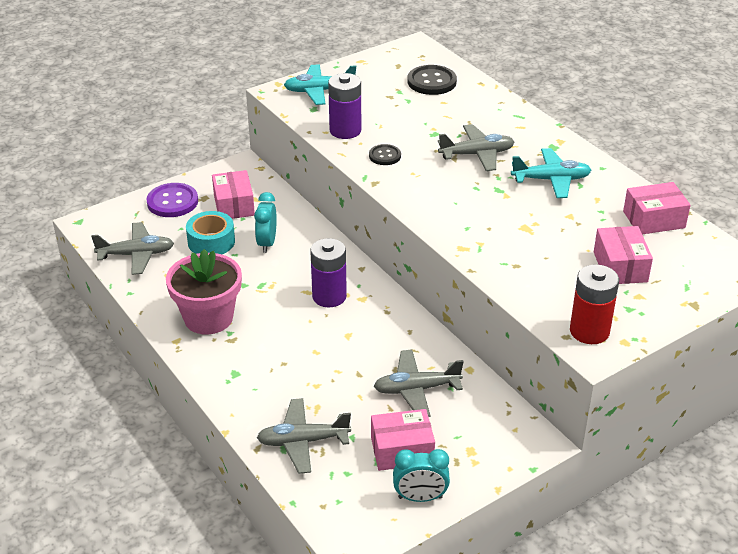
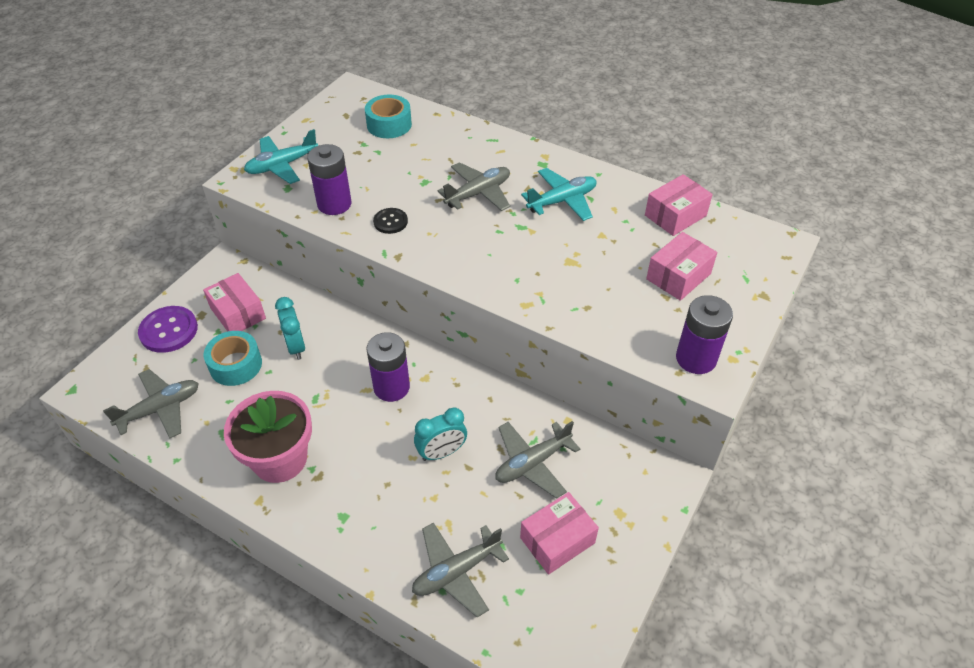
camera: 25 degrees left, 10 degrees up
turquoise clock [393,449,450,502] -> turquoise clock moved to [414,407,467,461]
black button [407,65,457,95] -> turquoise tape [365,95,412,138]
red battery [570,264,619,344] -> purple battery [676,295,733,374]
pink box [594,226,653,284] -> pink box turned 75 degrees clockwise [646,232,717,301]

